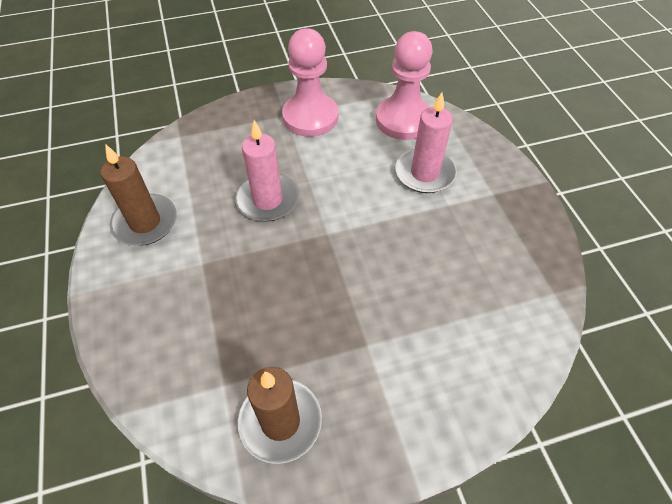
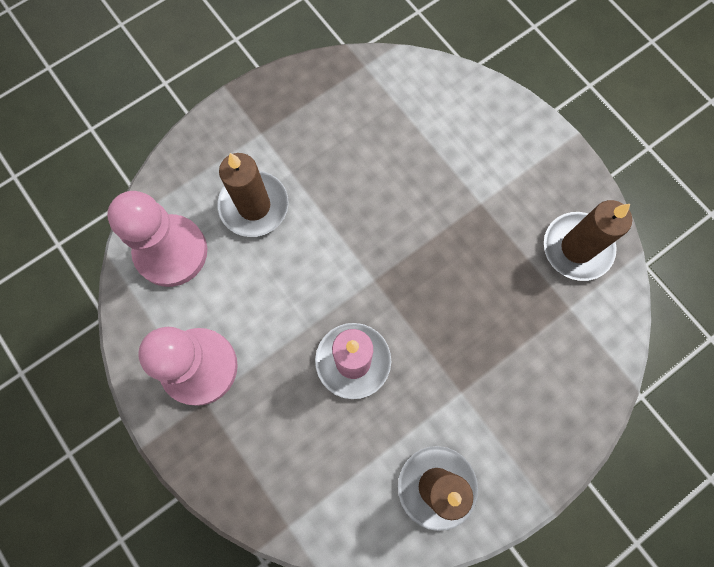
camera: 110 degrees left, 20 degrees up
pink candle [395,92,457,193] -> brown candle [217,153,289,237]

